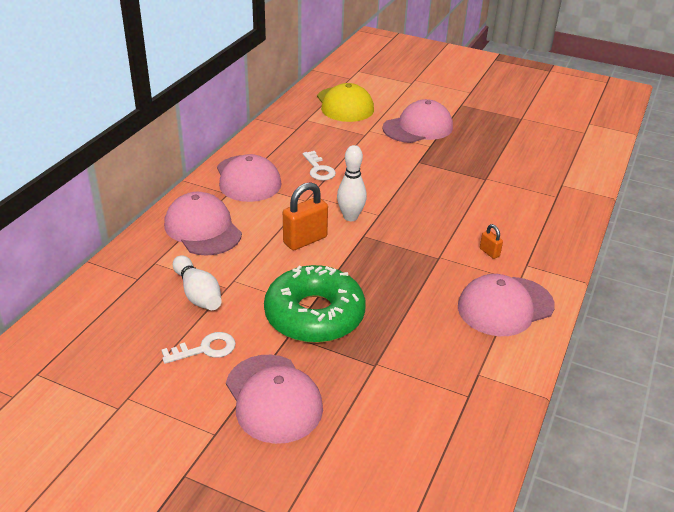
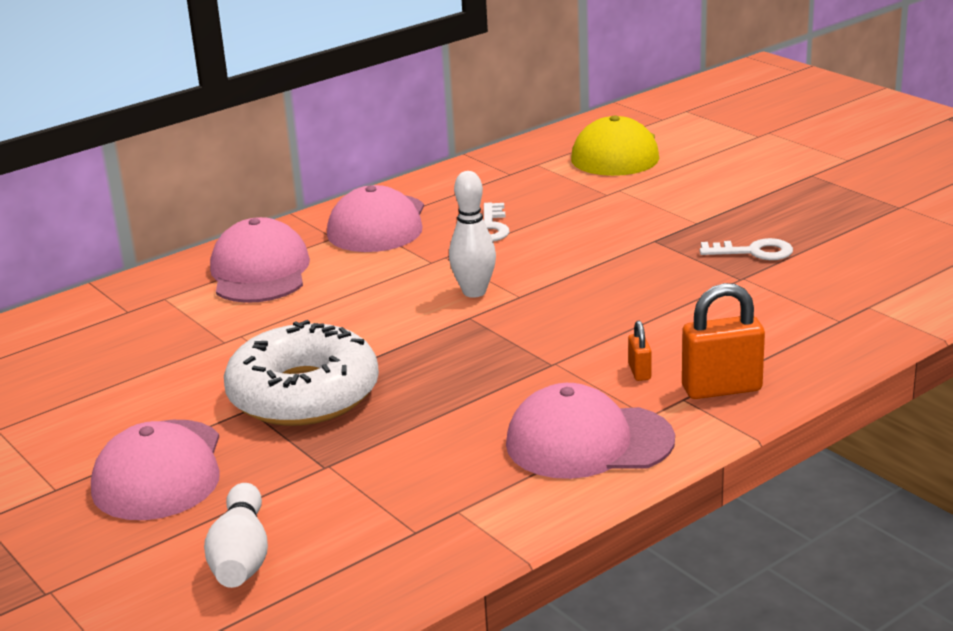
camera: 30 degrees right, 10 degrees down
white key [162,332,236,364] -> white key moved to [700,238,793,260]
white bowling pin [173,255,222,310] -> white bowling pin moved to [204,483,268,588]
green donut [264,265,366,343] -> white donut [224,320,379,426]
orange padlock [283,182,328,250] -> orange padlock moved to [682,283,765,399]
pink cap [382,99,453,143] -> none

